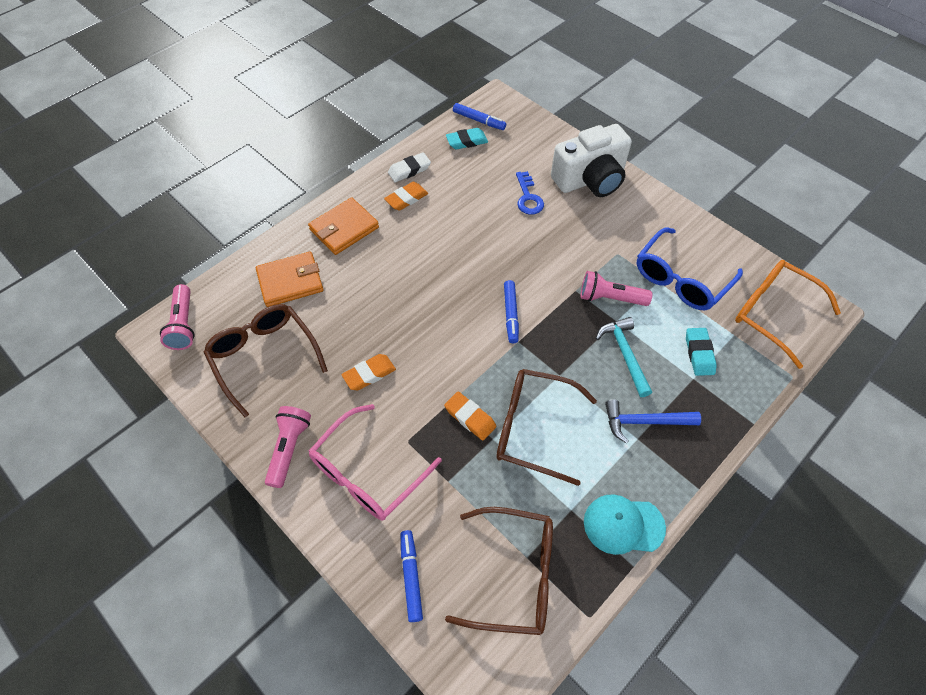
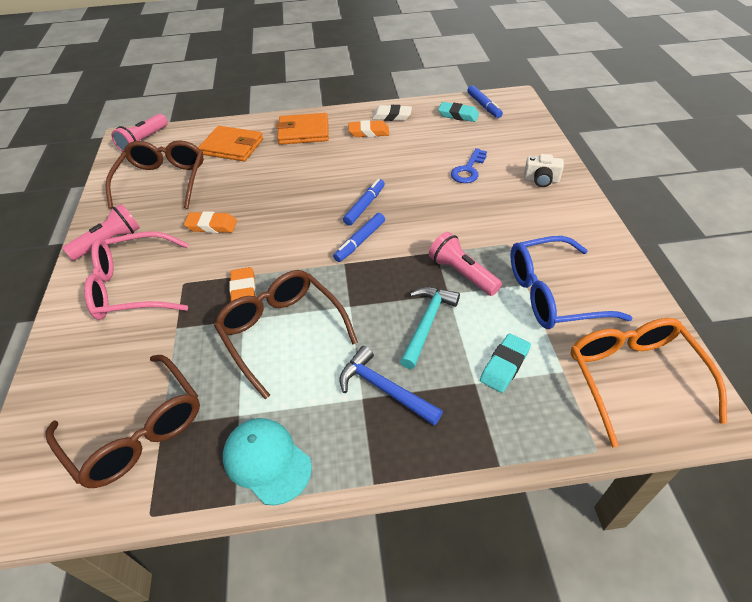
camera: 40 degrees right, 10 degrees down
blue marker [401,530,423,622] -> blue marker moved to [343,179,385,226]
white camera [551,124,632,197] -> white camera [524,154,564,187], size x0.45

